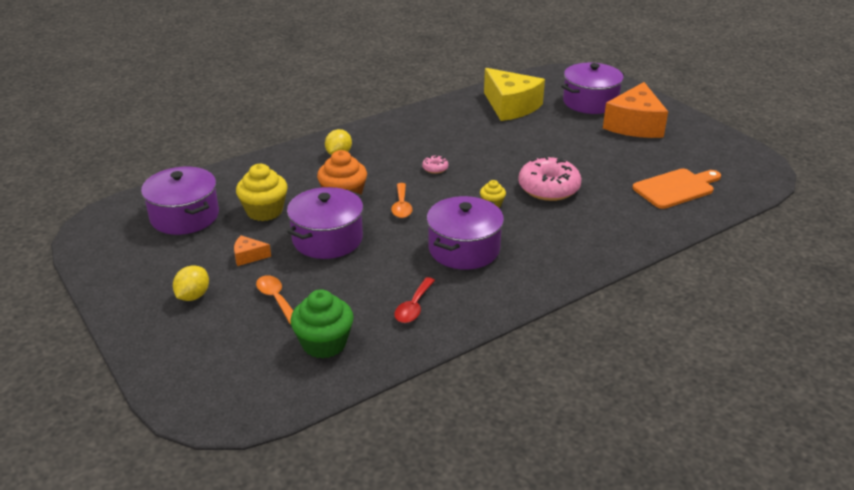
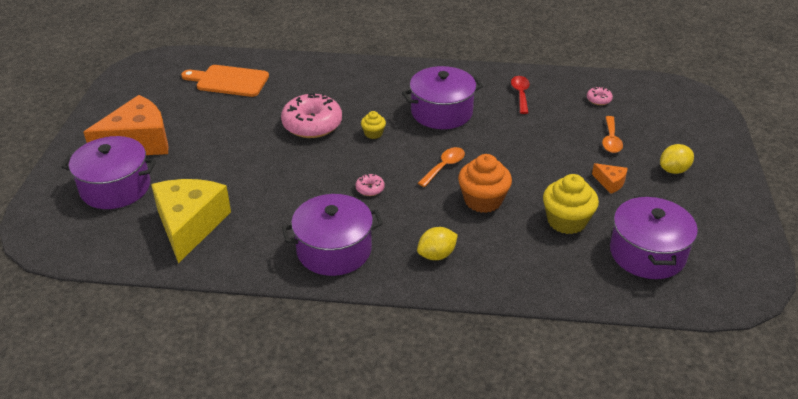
camera: 140 degrees left, 5 degrees up
purple pot [287,187,363,259] -> purple pot moved to [282,194,383,276]
green cupcake [290,289,354,359] -> pink donut [587,86,613,105]
red spoon [394,277,435,323] -> red spoon turned 60 degrees counterclockwise [511,76,530,114]

